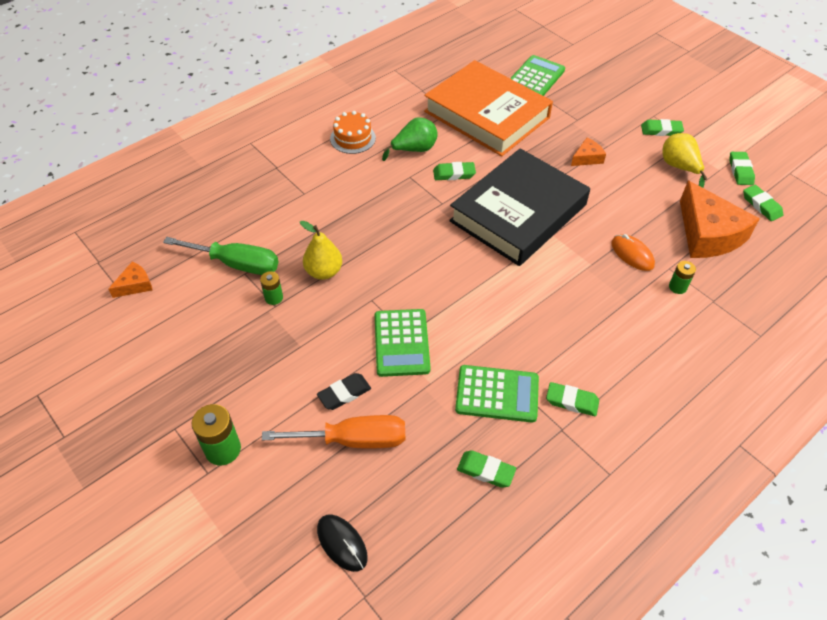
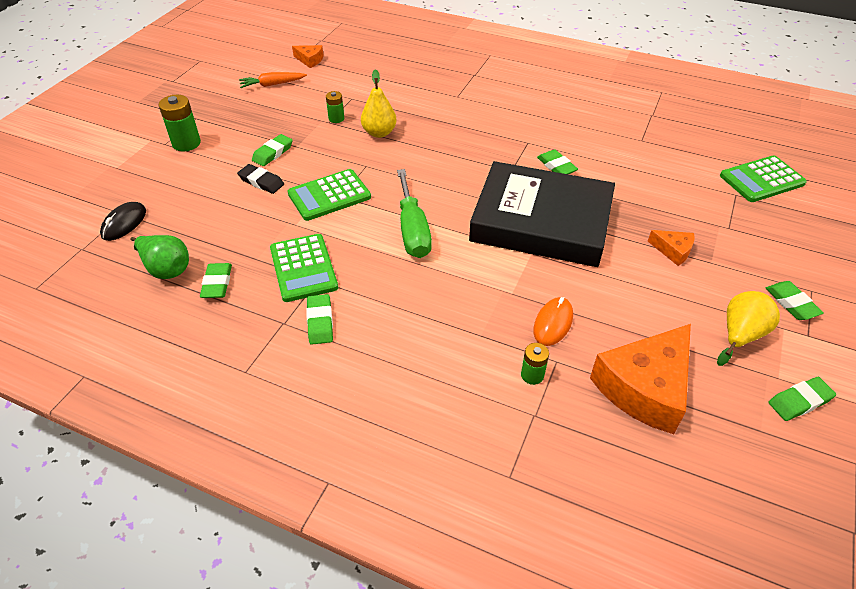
camera: 65 degrees right, 5 degrees down
green screwdriver [163,237,278,275] -> green screwdriver moved to [397,169,432,258]
orange screwdriver [262,415,405,448] -> none
orange cake [330,111,376,154] -> none
green pear [382,117,438,161] -> green pear moved to [130,235,189,279]
orange book [424,60,553,156] -> none
green calculator [510,55,565,96] -> green calculator turned 150 degrees clockwise [720,155,807,202]
green eraser [743,185,783,221] -> green eraser moved to [252,134,293,166]
none -> orange carrot [239,72,307,88]

